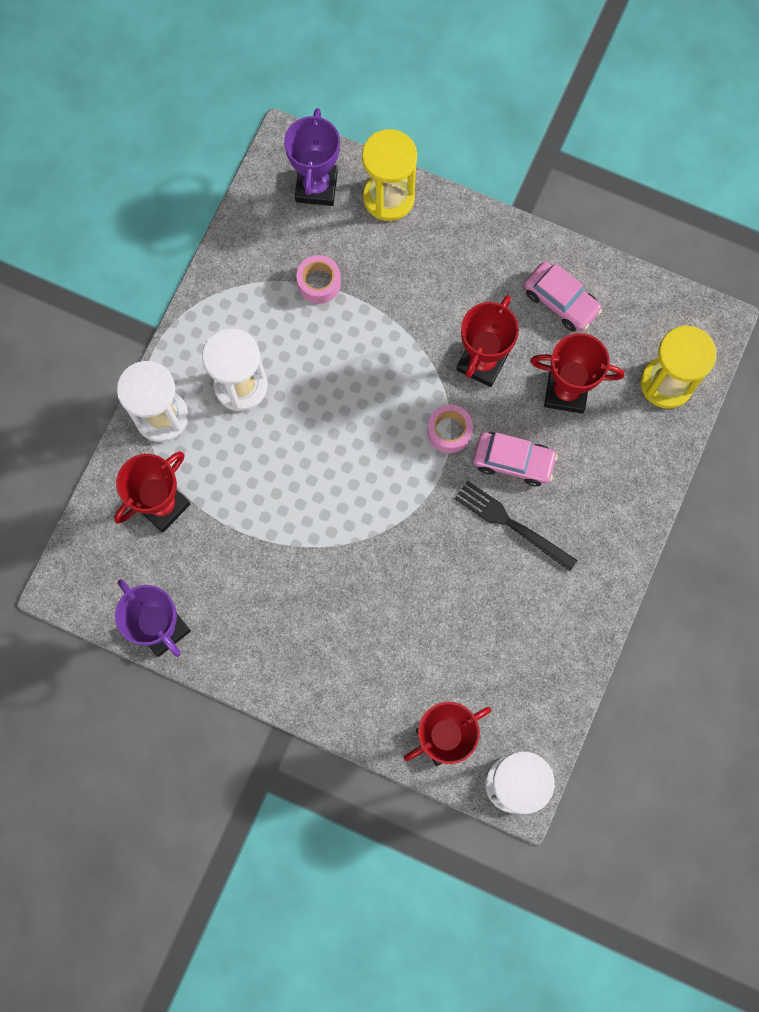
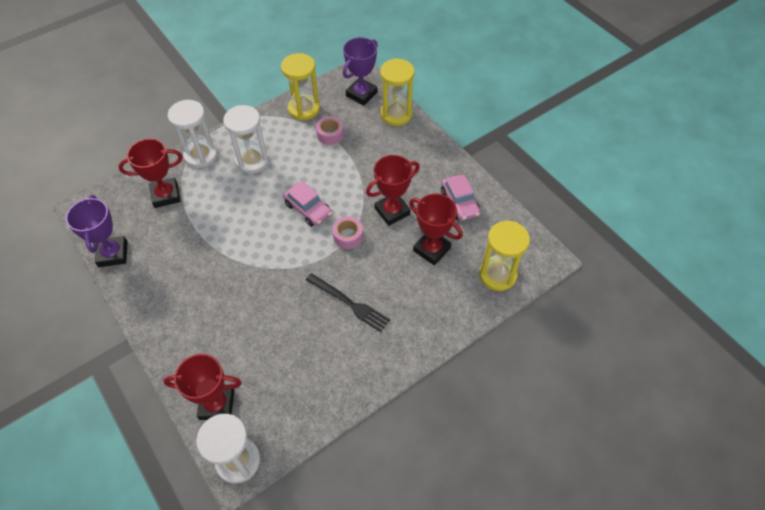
camera: 30 degrees right, 20 degrees down
black fork [455,480,578,571] -> black fork turned 150 degrees clockwise [306,273,390,332]
pink car [473,432,558,487] -> pink car moved to [283,181,332,227]
none -> yellow hourglass [281,53,320,121]

